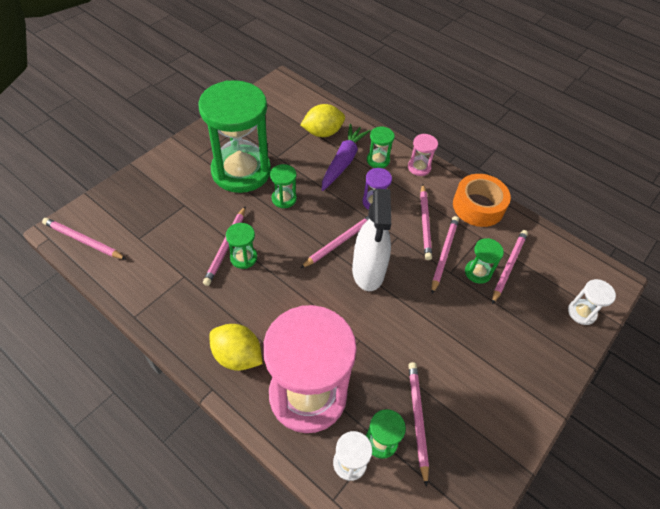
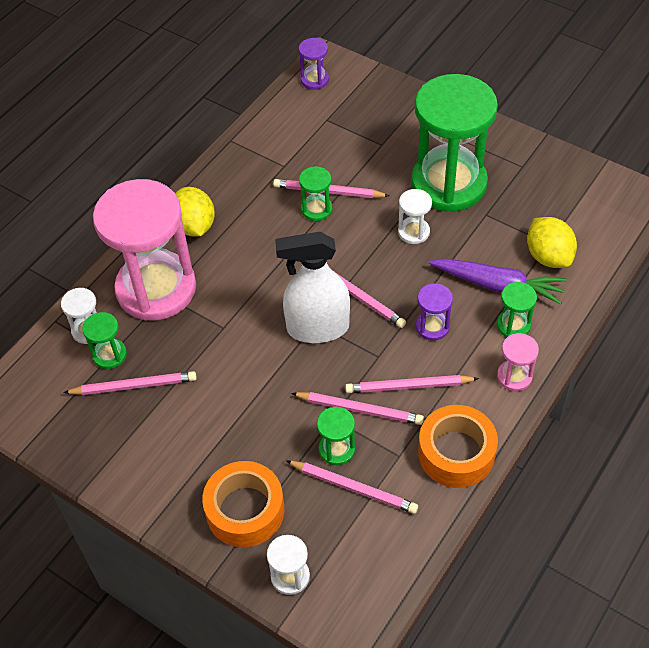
camera: 90 degrees right, 0 degrees up
pink pencil [42,218,126,259] -> purple hourglass [299,38,329,90]
yellow lemon [209,324,263,371] -> yellow lemon turned 45 degrees counterclockwise [175,187,215,236]
green hourglass [270,164,297,208] -> white hourglass [398,189,432,244]
none -> orange tape [202,461,284,547]

